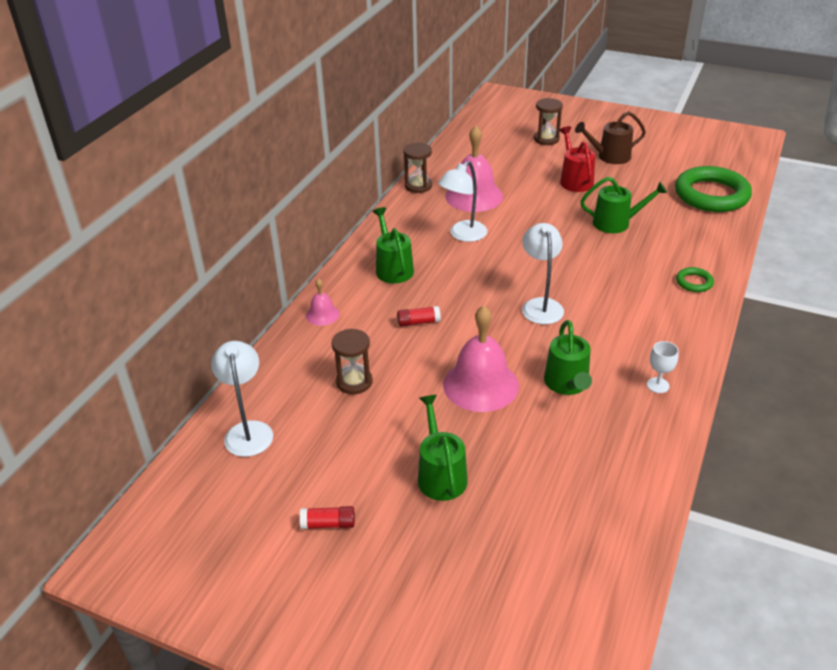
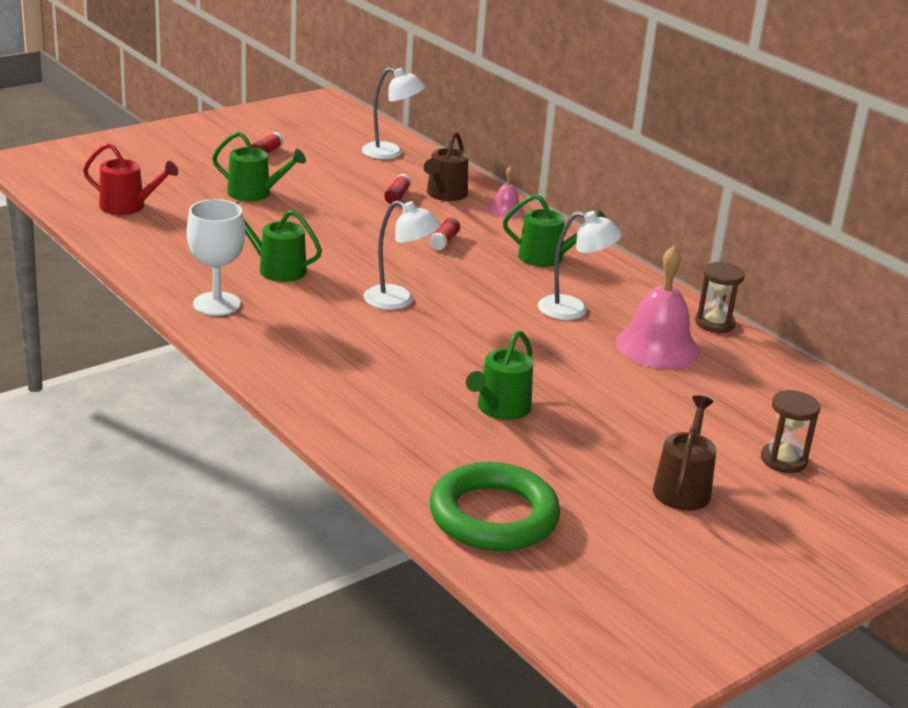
camera: 115 degrees right, 10 degrees down
brown hourglass [332,329,373,394] -> red glue stick [384,174,412,204]
white lamp [438,161,487,242] -> white lamp turned 120 degrees clockwise [538,211,622,320]
pink bell [443,305,519,412] -> none
red watering can [559,126,595,192] -> red watering can moved to [83,143,178,215]
white goblet [647,341,679,393] -> white goblet [187,199,245,316], size x1.94
green ring [676,267,714,292] -> none
none -> brown watering can [424,131,468,201]

